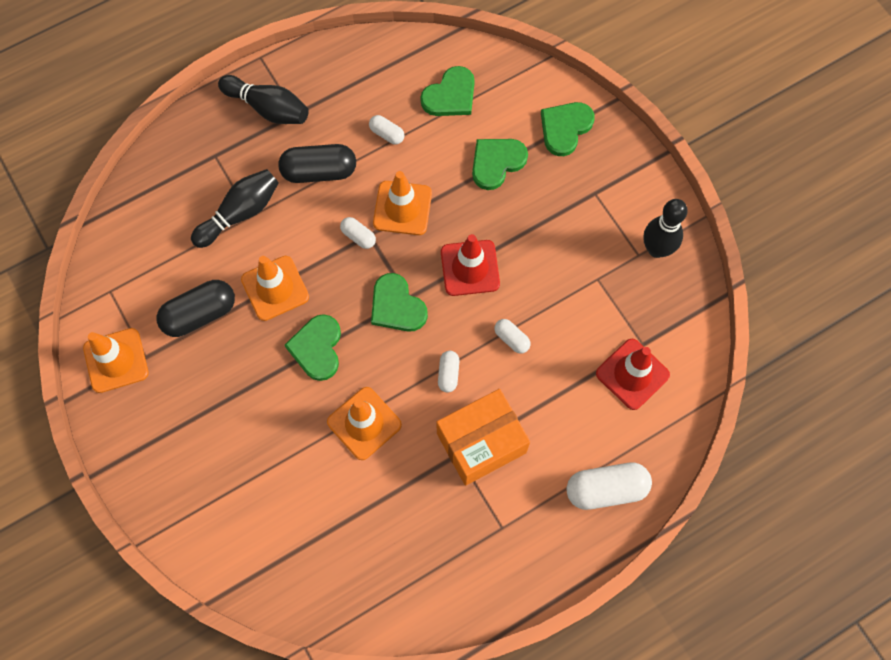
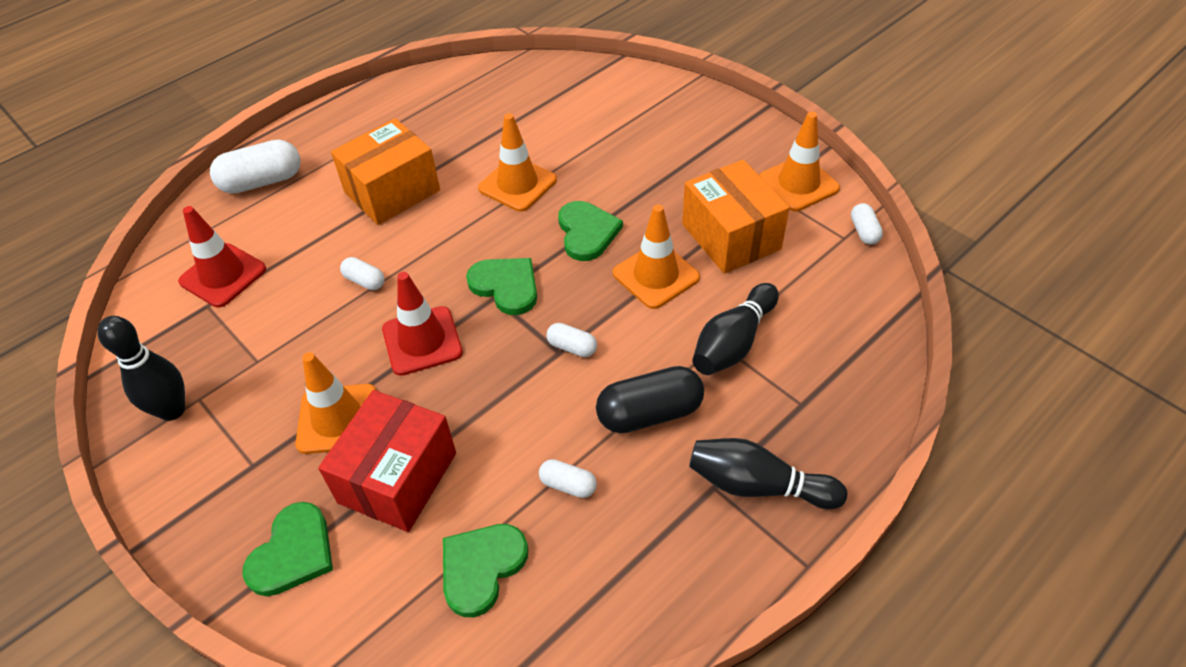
camera: 170 degrees right, 20 degrees down
black capsule [157,280,235,337] -> orange box [682,160,789,274]
orange traffic cone [373,171,432,235] -> orange traffic cone moved to [295,352,377,454]
white capsule [438,351,459,393] -> white capsule moved to [851,203,883,244]
green heart [472,139,528,190] -> red box [318,390,456,532]

